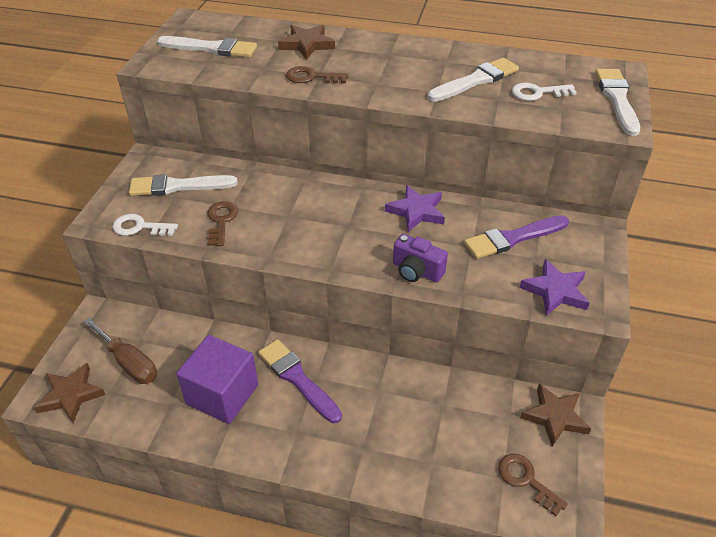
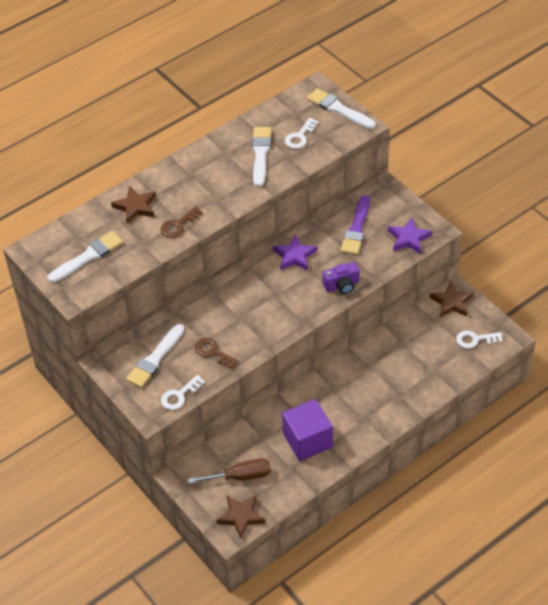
camera: 50 degrees left, 5 degrees up
purple brush [258,339,342,423] -> none
brown key [498,454,568,516] -> white key [456,330,503,349]

